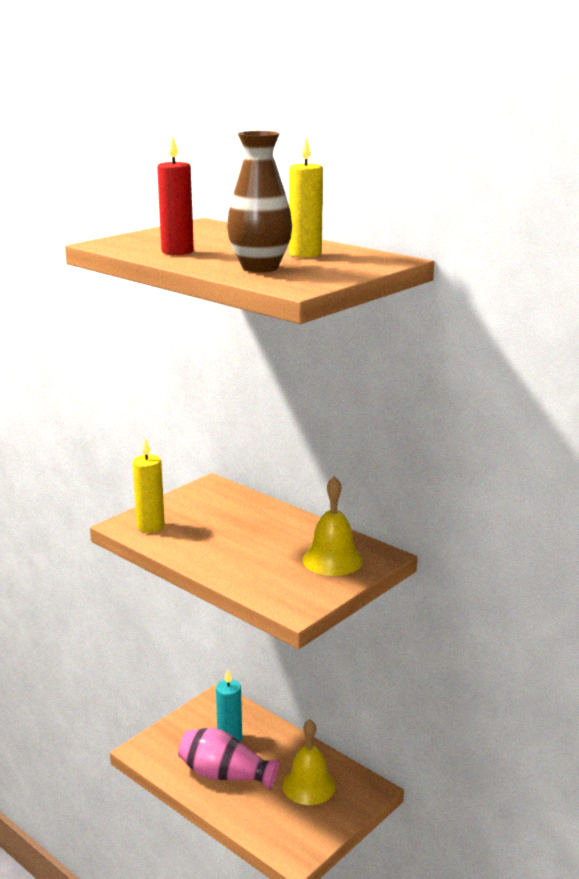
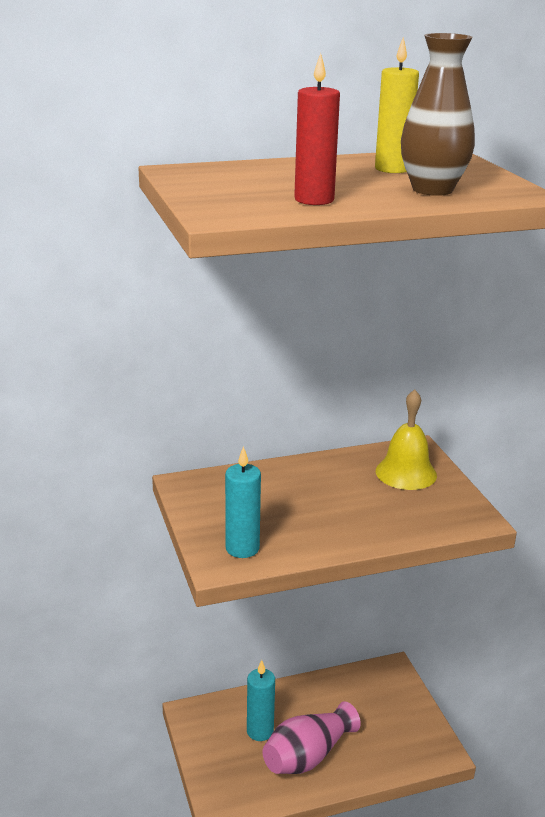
camera: 60 degrees left, 5 degrees up
yellow candle [132,438,165,533] -> turquoise candle [225,446,261,558]
yellow bell [283,720,336,805] -> none

